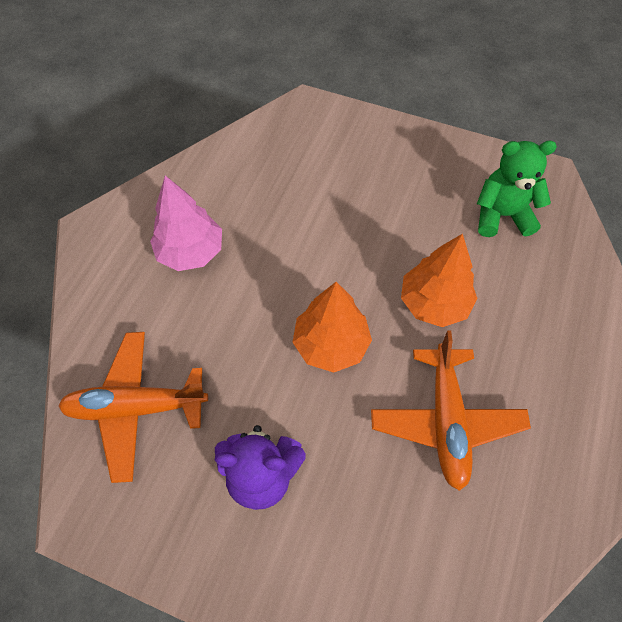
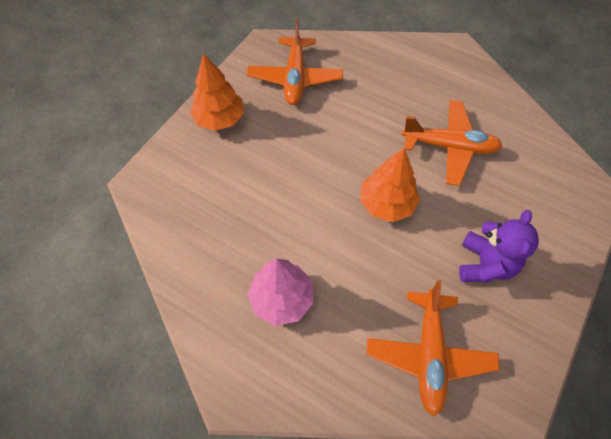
camera: 80 degrees left, 0 degrees up
orange tree [401,234,478,327] -> orange tree moved to [190,53,244,131]
green teddy bear [477,141,557,237] -> orange plane [247,19,343,105]

